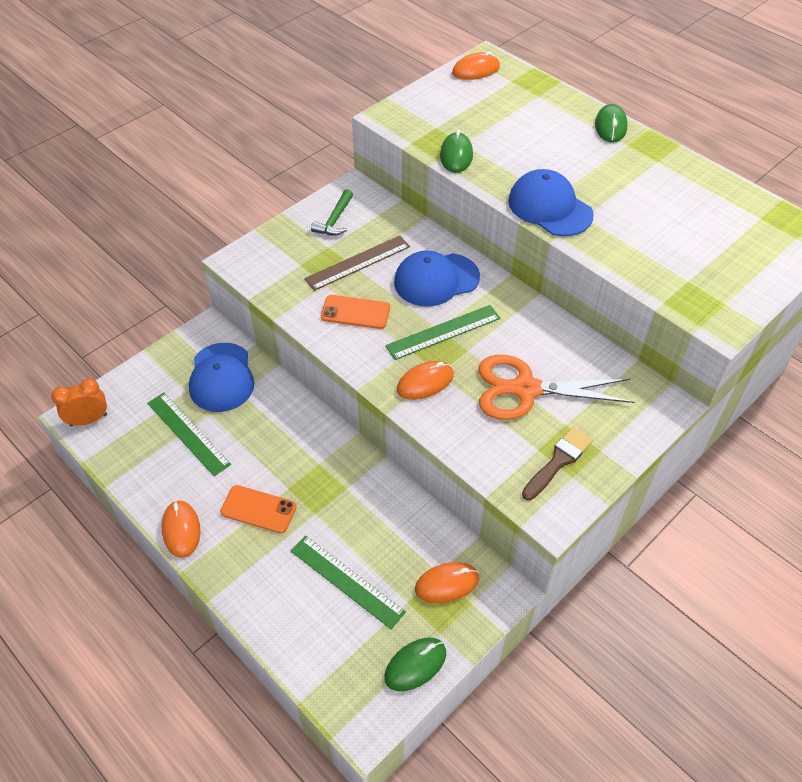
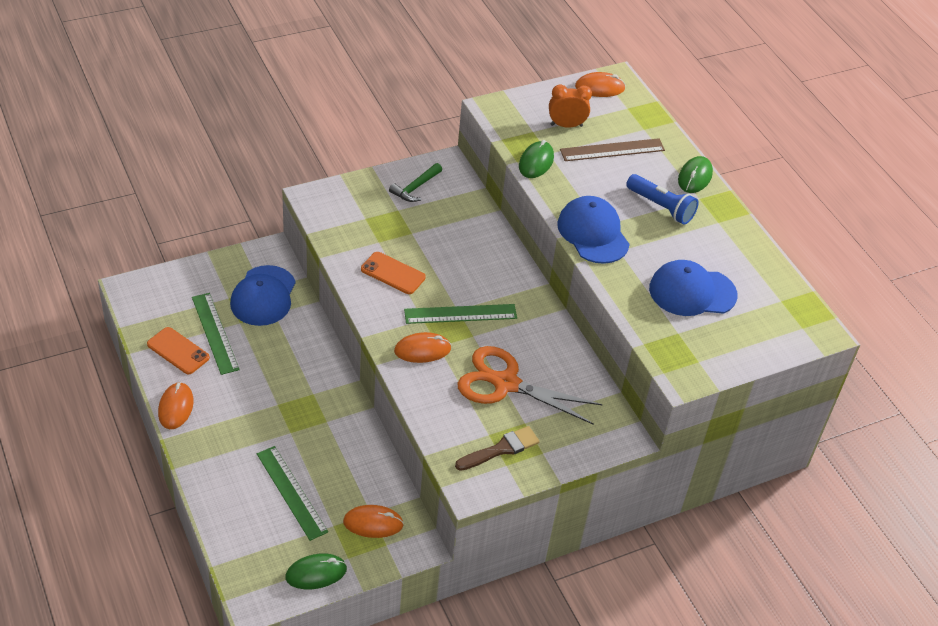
camera: 15 degrees right, 5 degrees down
orange clock [51,378,107,426] -> orange clock moved to [549,85,592,128]
orange phone [220,485,296,533] -> orange phone moved to [147,327,210,374]
brown ruler [304,235,410,291] -> brown ruler moved to [560,138,665,161]
blue cap [394,251,480,307] -> blue cap moved to [649,260,737,316]
none -> blue flashlight [626,174,699,225]

